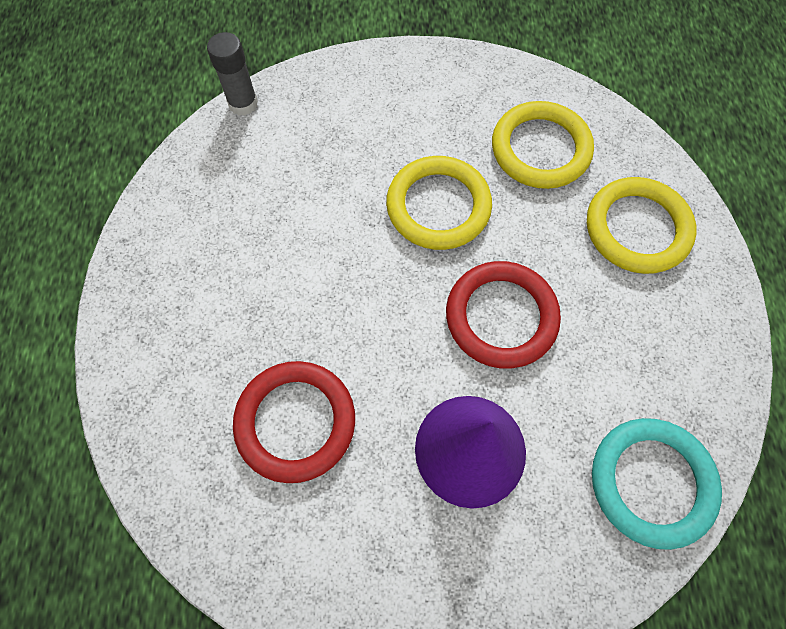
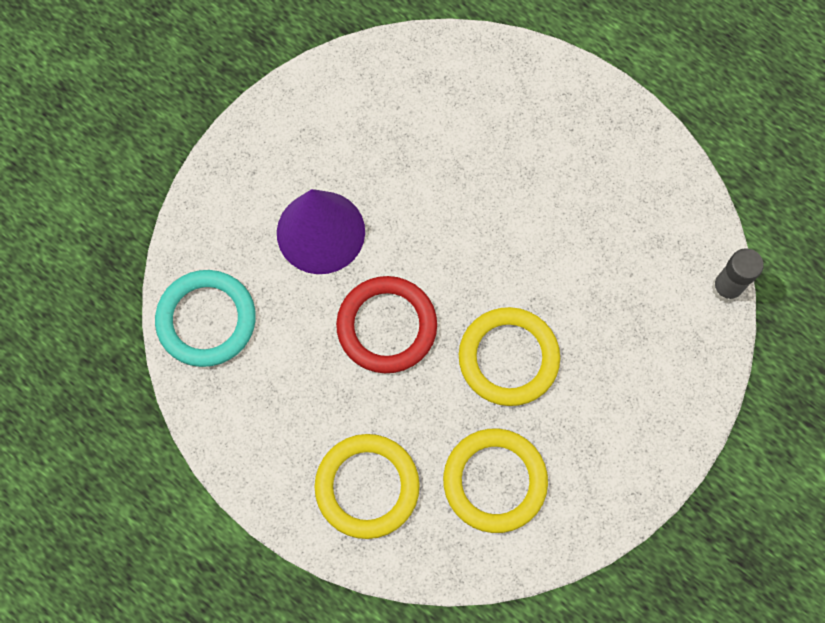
camera: 130 degrees right, 5 degrees up
red ring [233,361,355,483] -> none

